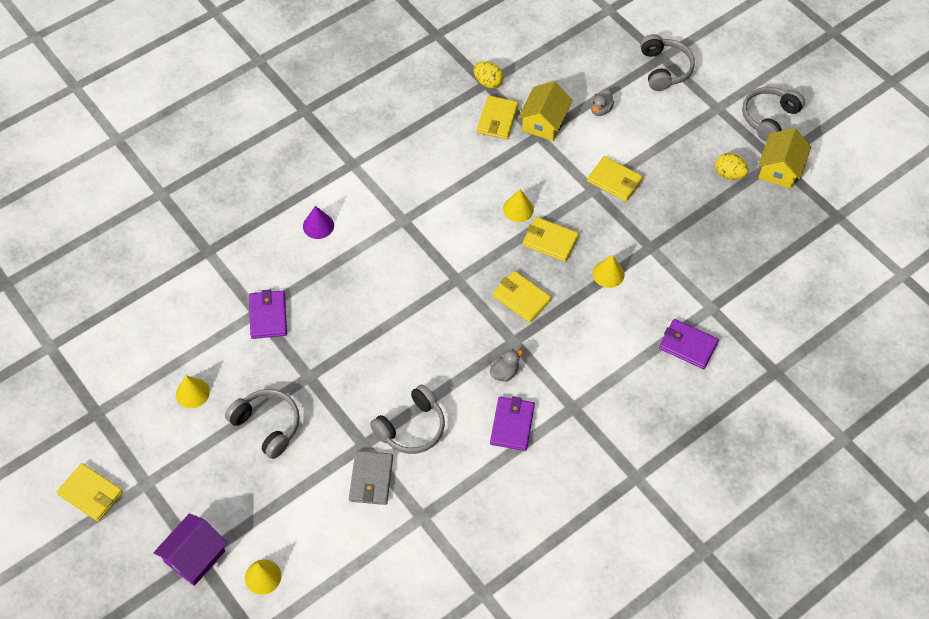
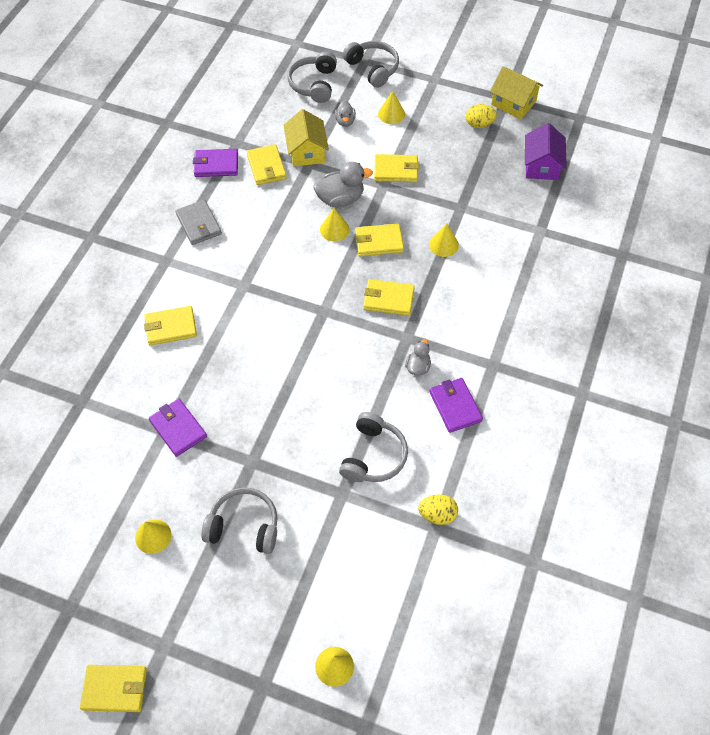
camera: 30 degrees left, 0 degrees up
purple house [154,513,227,586] -> purple house moved to [525,123,567,180]
purple cone [303,206,334,239] -> yellow wallet [144,306,197,346]
grey wallet [349,451,393,505] -> grey wallet moved to [176,200,222,245]
yellow egg [474,61,504,88] -> yellow egg moved to [418,494,458,525]
purple wallet [659,319,719,369] -> purple wallet moved to [193,149,238,177]
grey headphones [742,87,805,142] -> grey headphones moved to [288,52,337,103]
yellow house [758,128,811,189] -> yellow house turned 45 degrees counterclockwise [490,66,543,119]
none -> grey duck [313,162,373,207]
none -> yellow cone [378,91,405,124]

